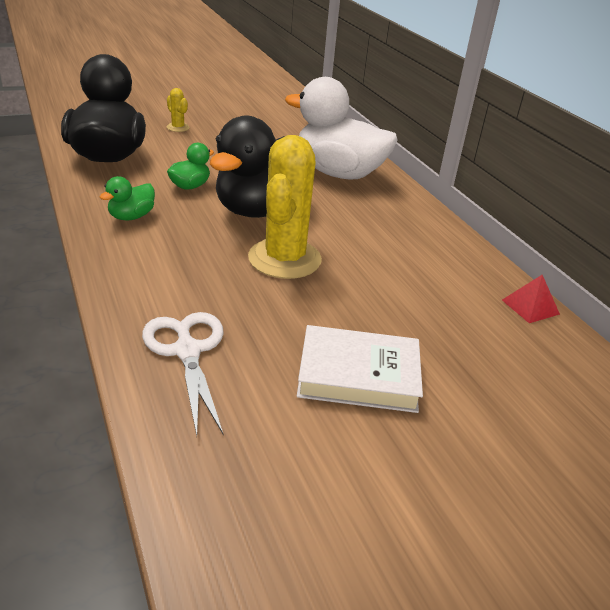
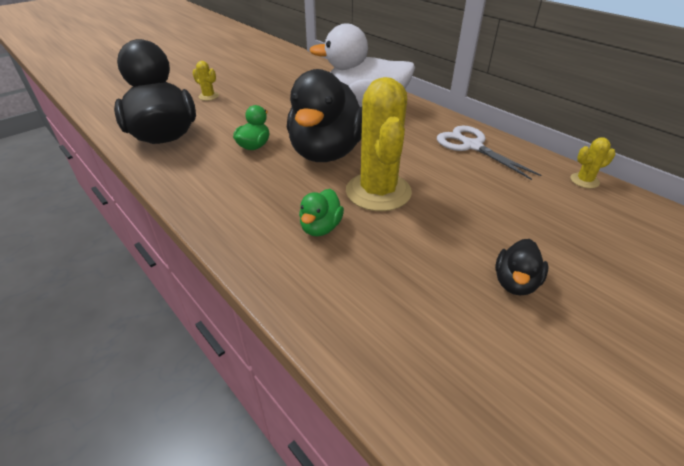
camera: 15 degrees left, 5 degrees up
green duck [100,176,155,220] -> green duck moved to [299,189,344,236]
white scissors [142,312,224,436] -> white scissors moved to [437,126,541,180]
white book [297,325,423,413] -> black duck [495,239,548,295]
red pyramid [502,275,560,323] -> yellow cactus [570,137,615,188]

